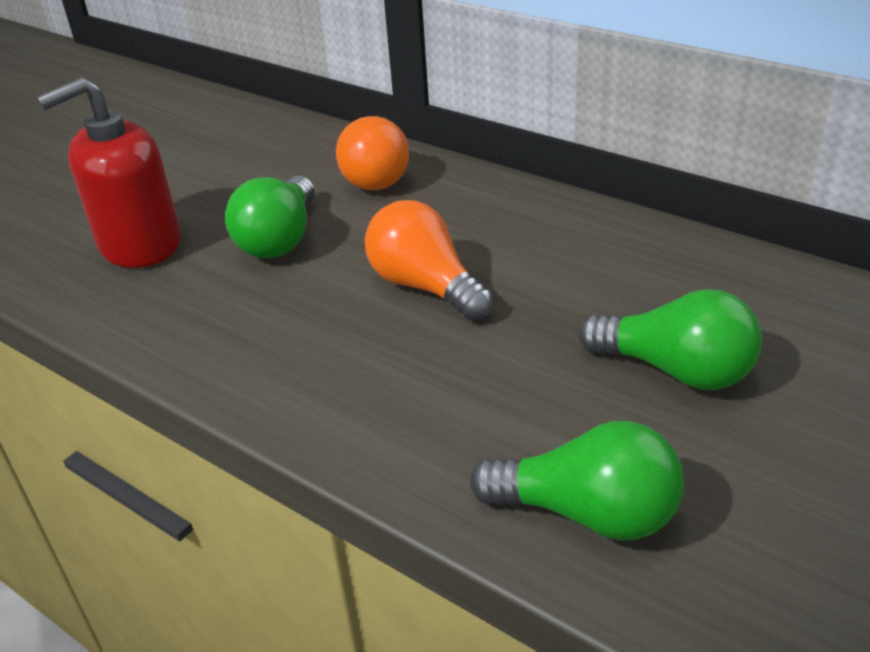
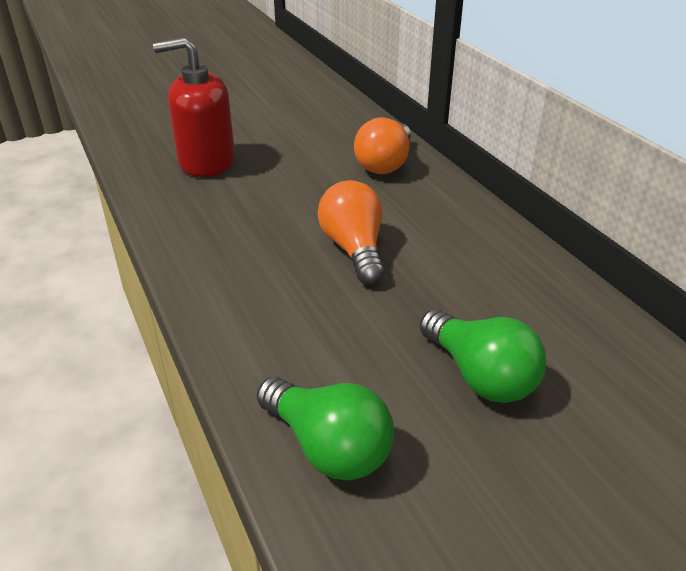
camera: 25 degrees right, 0 degrees up
green light bulb [225,176,315,258] -> none

